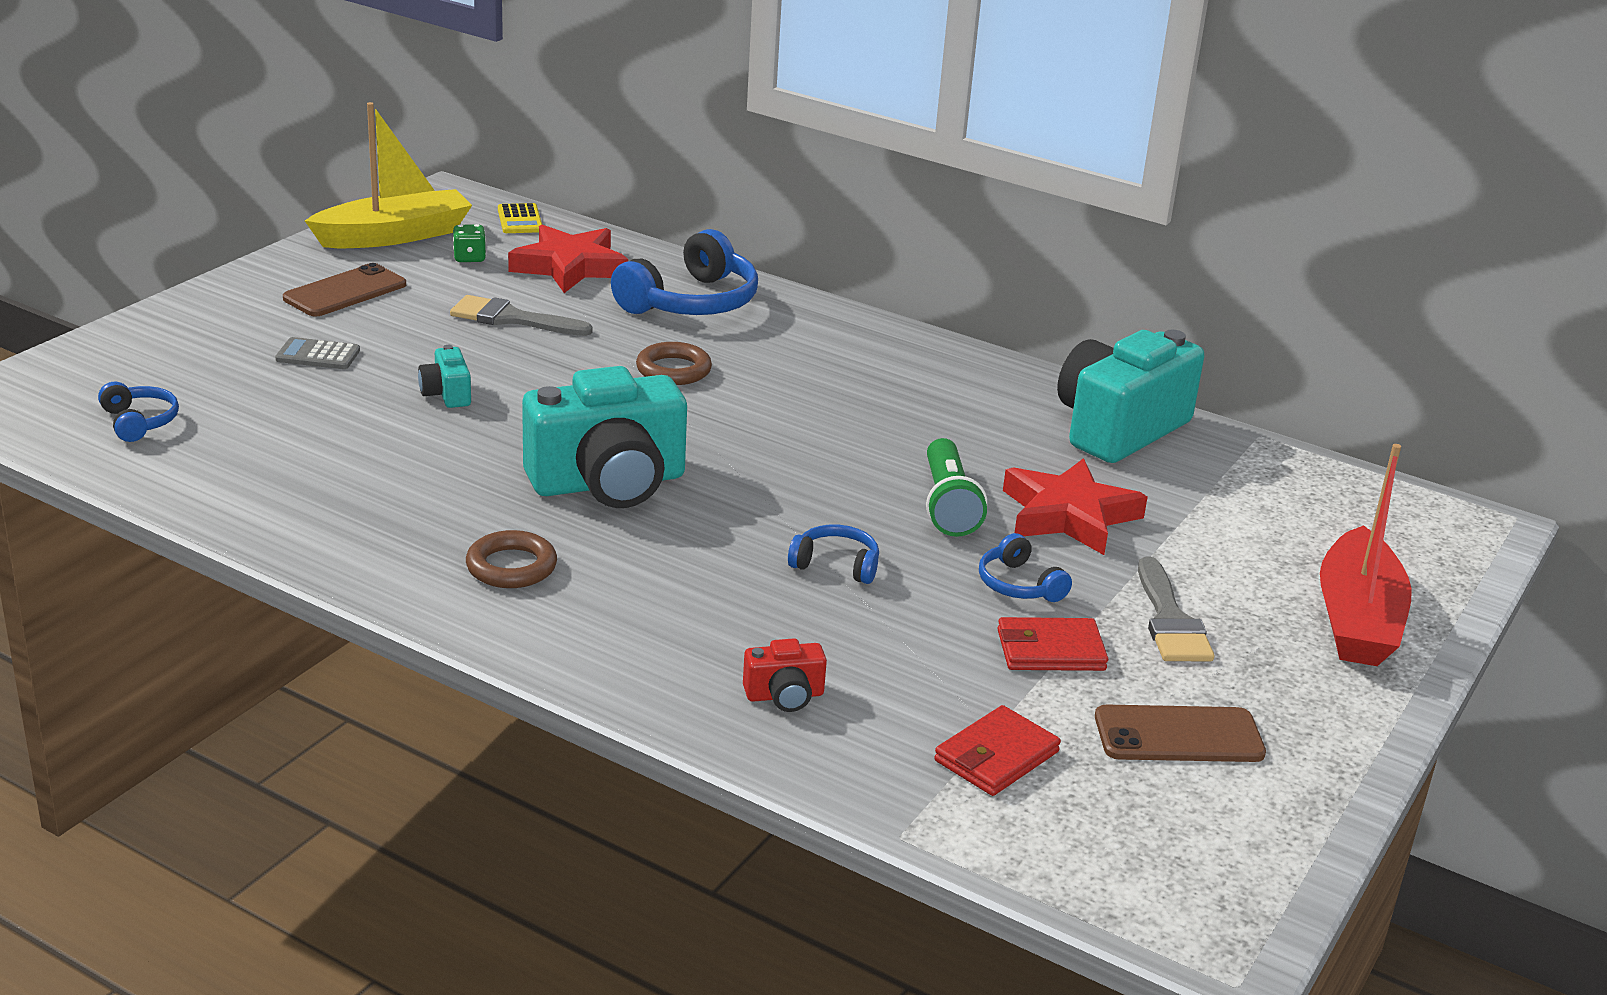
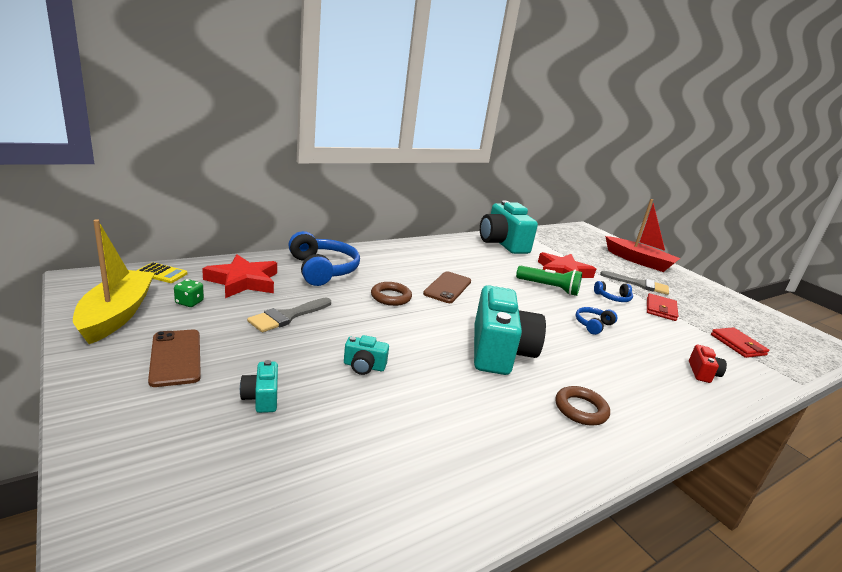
camera: 65 degrees left, 5 degrees down
blue headphones [98,382,179,442] -> none
grey calculator [275,337,360,369] -> turquoise camera [240,360,278,413]
brown phone [1095,704,1266,762] -> brown phone moved to [423,271,471,303]

